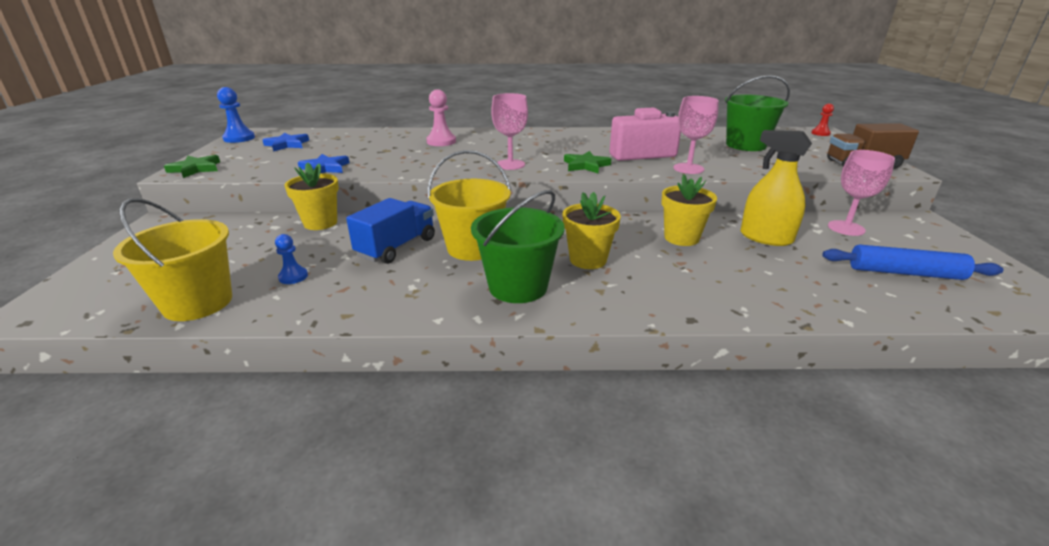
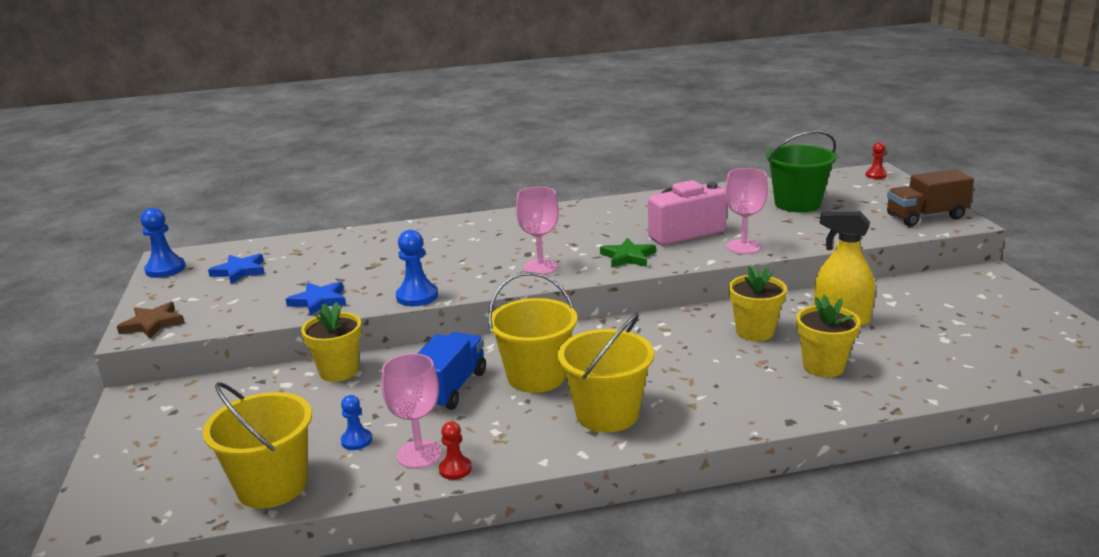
camera: 10 degrees left, 5 degrees down
green star [164,155,220,178] -> brown star [117,302,185,339]
pink pawn [426,90,456,146] -> none
green bucket [471,190,565,303] -> yellow bucket [558,313,654,432]
yellow flower pot [563,192,621,269] -> yellow flower pot moved to [796,295,861,378]
blue rolling pin [823,244,1004,280] -> none
pink goblet [828,150,895,236] -> pink goblet moved to [382,353,442,469]
none -> blue pawn [396,230,438,306]
none -> red pawn [439,421,472,480]

